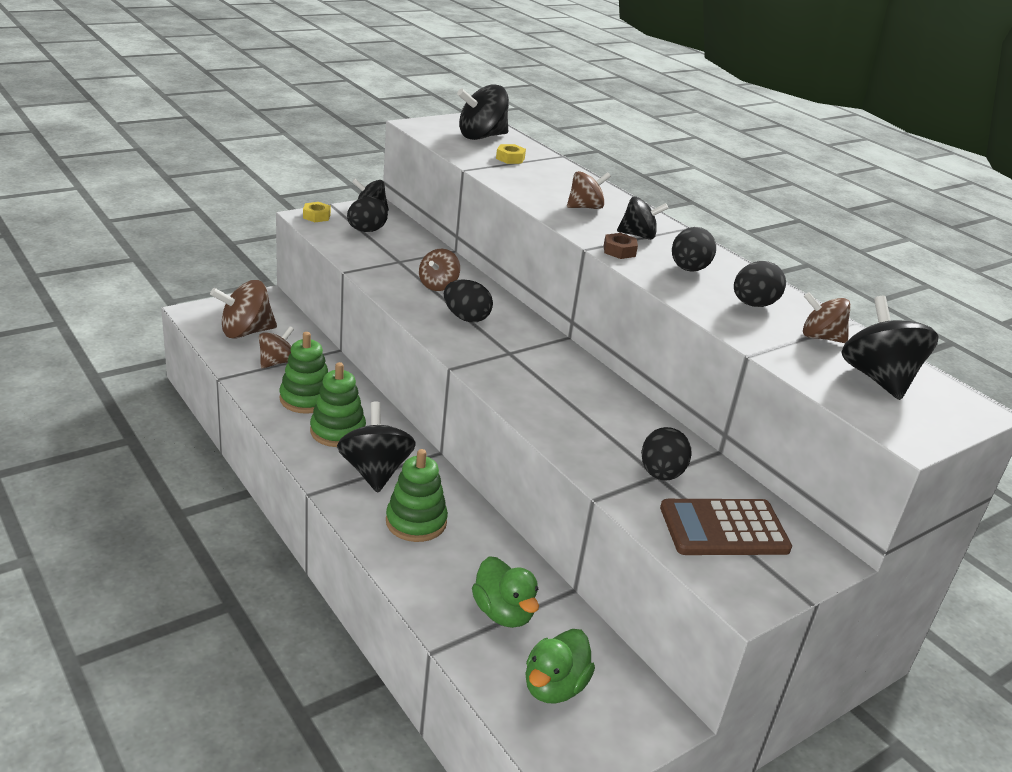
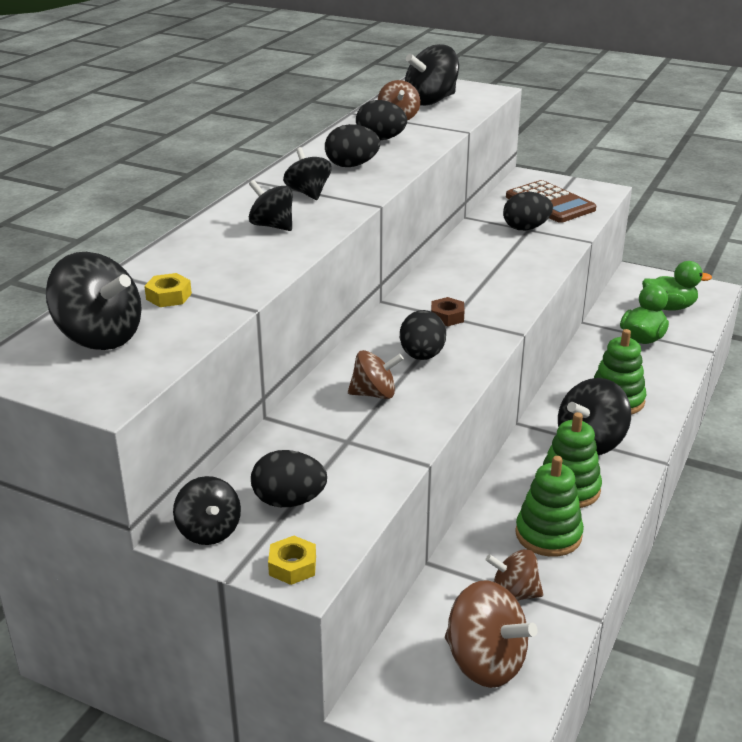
camera: 115 degrees left, 0 degrees up
brown spinning top [567,171,611,209] -> black spinning top [249,180,293,231]
brown nut [604,233,638,259] -> brown nut moved to [431,297,465,326]

